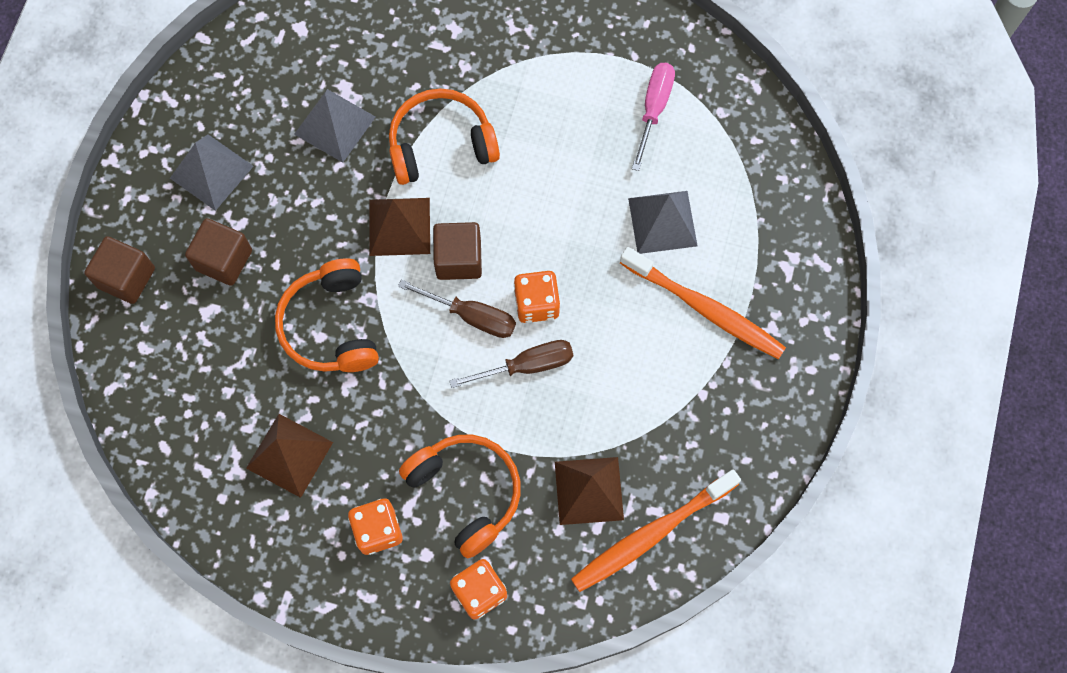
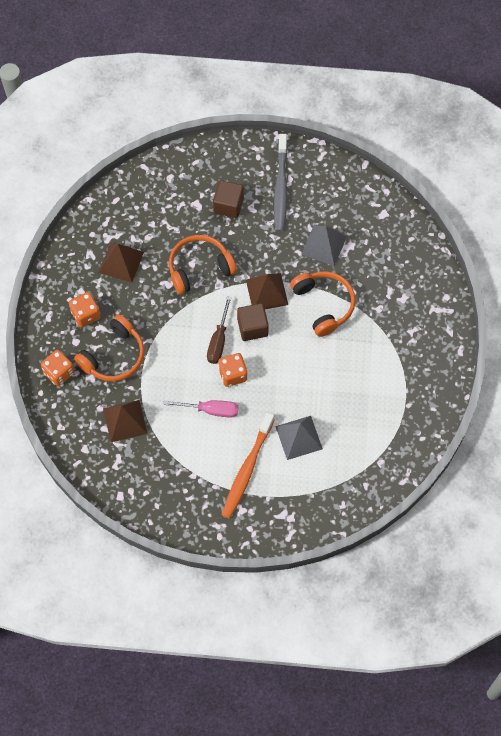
camera: 80 degrees right, 5 degrees down
brown cube [84,236,155,304] -> none
grey pyramid [170,134,254,211] -> grey toothbrush [274,134,288,232]
brown screwdriver [449,340,573,388] -> none
orange toothbrush [571,469,741,592] -> none
pink screwdriver [632,63,675,171] -> pink screwdriver moved to [163,400,238,418]

